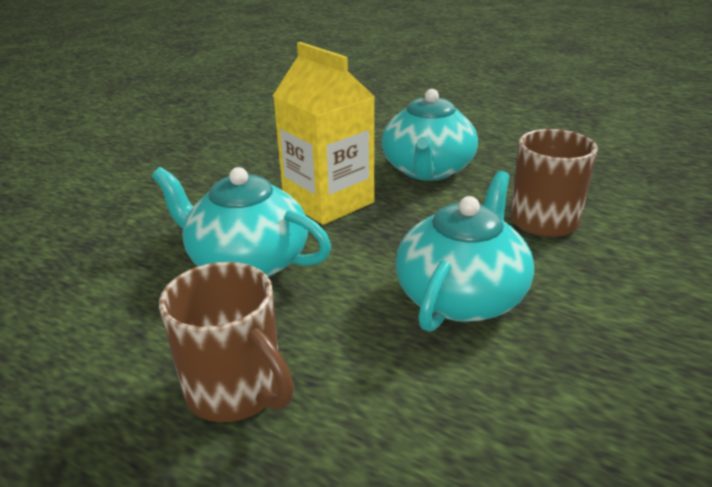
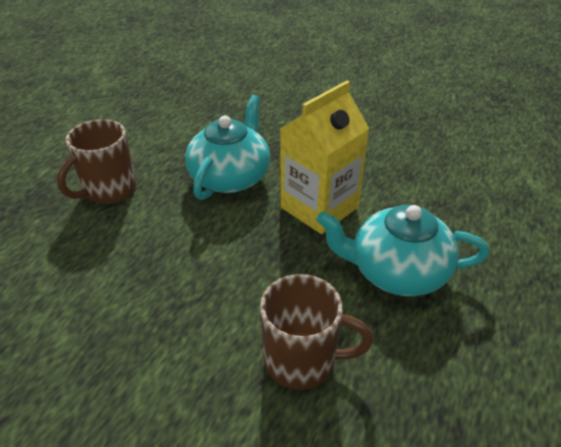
camera: 85 degrees right, 10 degrees up
turquoise teapot [395,171,534,332] -> none

